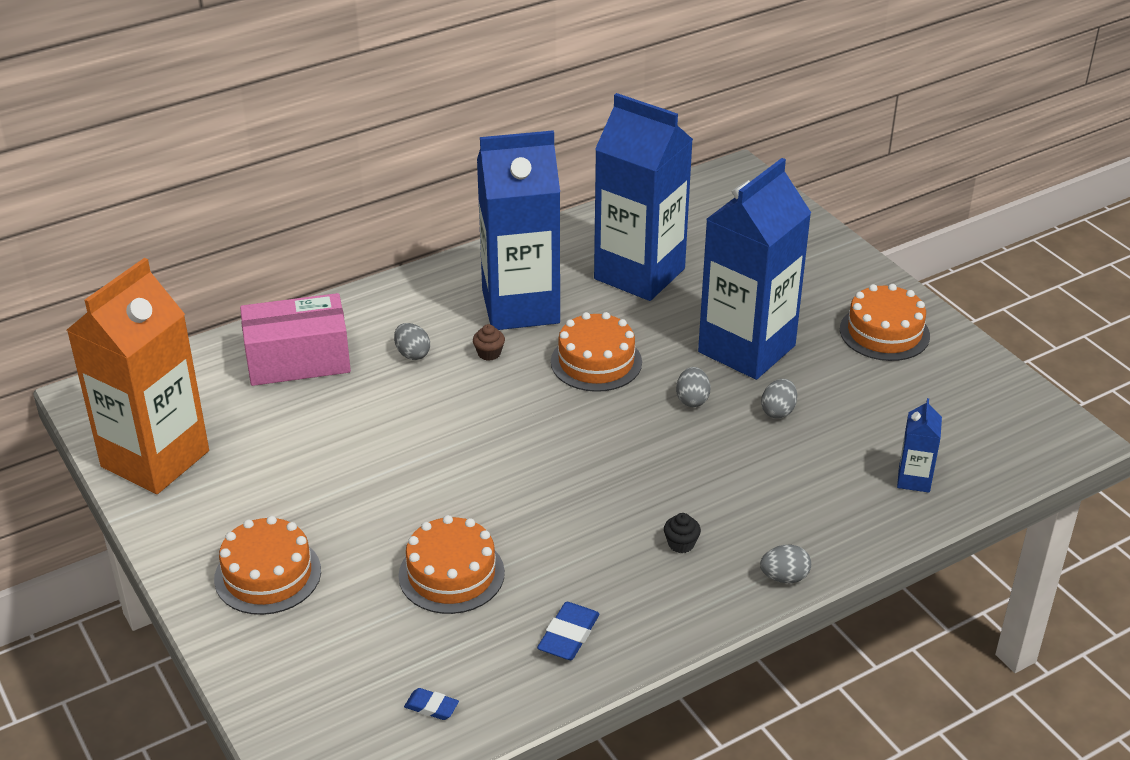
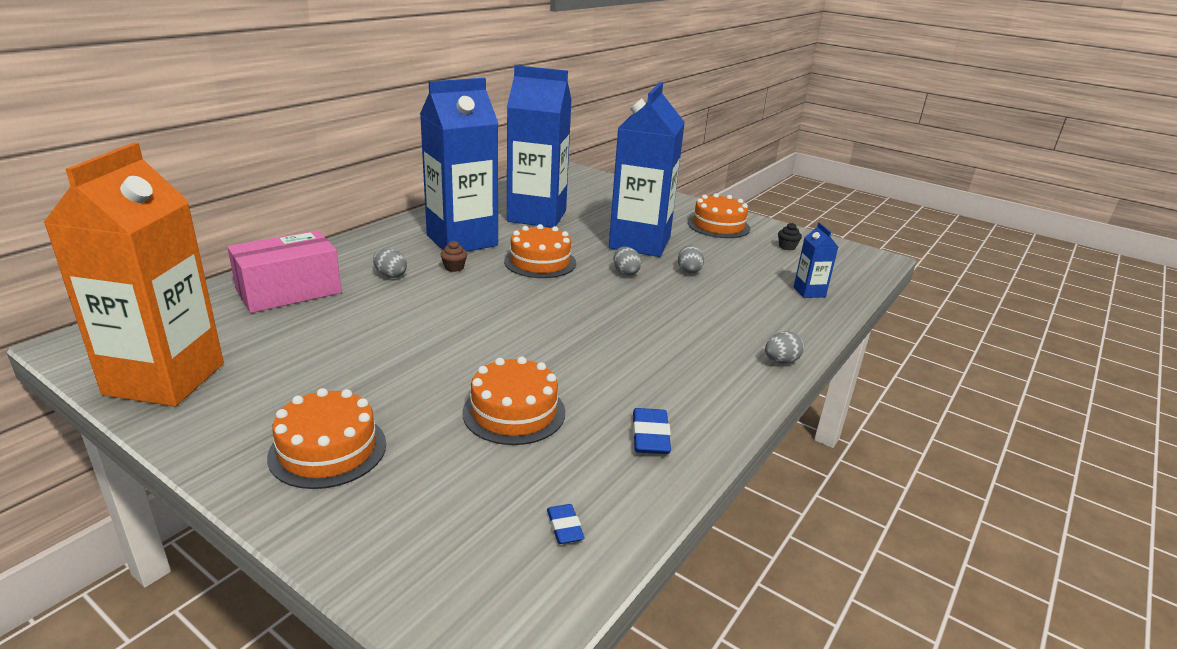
camera: 25 degrees left, 10 degrees down
blue eraser [404,688,459,720] -> blue eraser turned 75 degrees clockwise [547,504,585,544]
black cupcake [664,513,701,553] -> black cupcake moved to [778,223,802,250]

